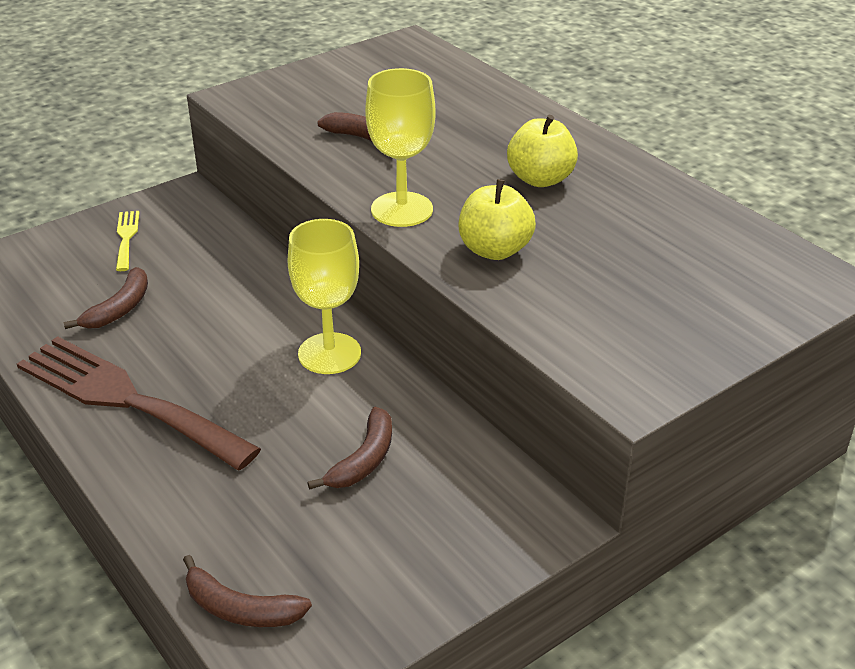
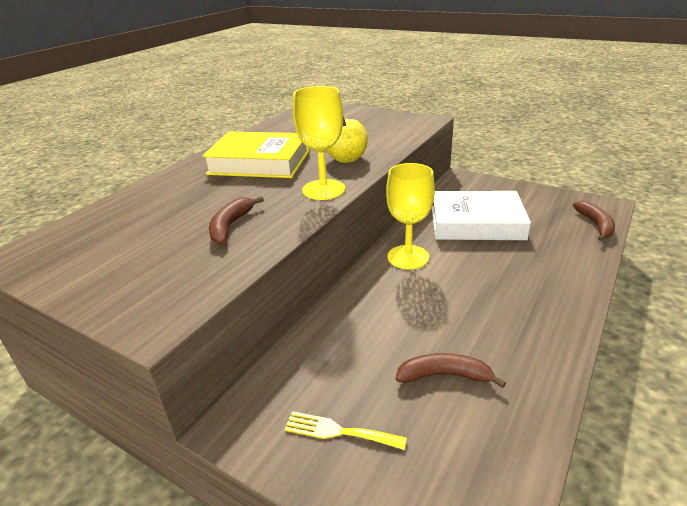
camera: 110 degrees left, 5 degrees down
brown fork [17,336,261,471] -> none
yellow fork [116,211,139,271] -> yellow fork turned 45 degrees clockwise [284,411,407,450]
brown banana [307,407,392,490] -> white book [432,191,531,240]
yellow apple [507,115,578,187] -> yellow book [202,132,309,178]

